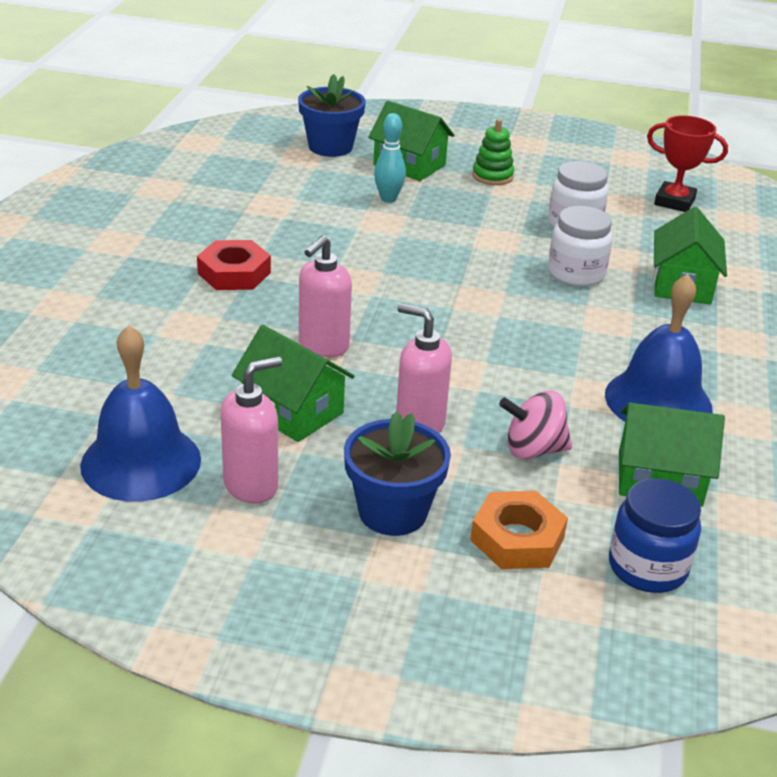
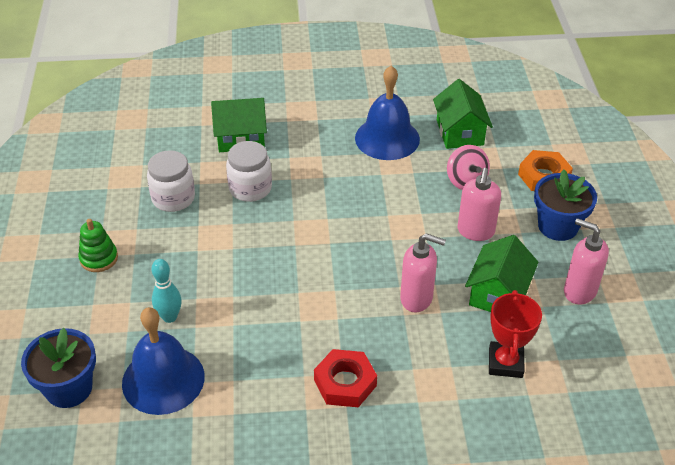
camera: 105 degrees left, 10 degrees up
blue bell [80,325,201,502] -> blue bell moved to [122,307,205,415]
green house [368,101,454,181] -> none
blue jar [609,478,701,593] -> none
red trophy [647,115,728,212] -> red trophy moved to [489,290,542,378]

